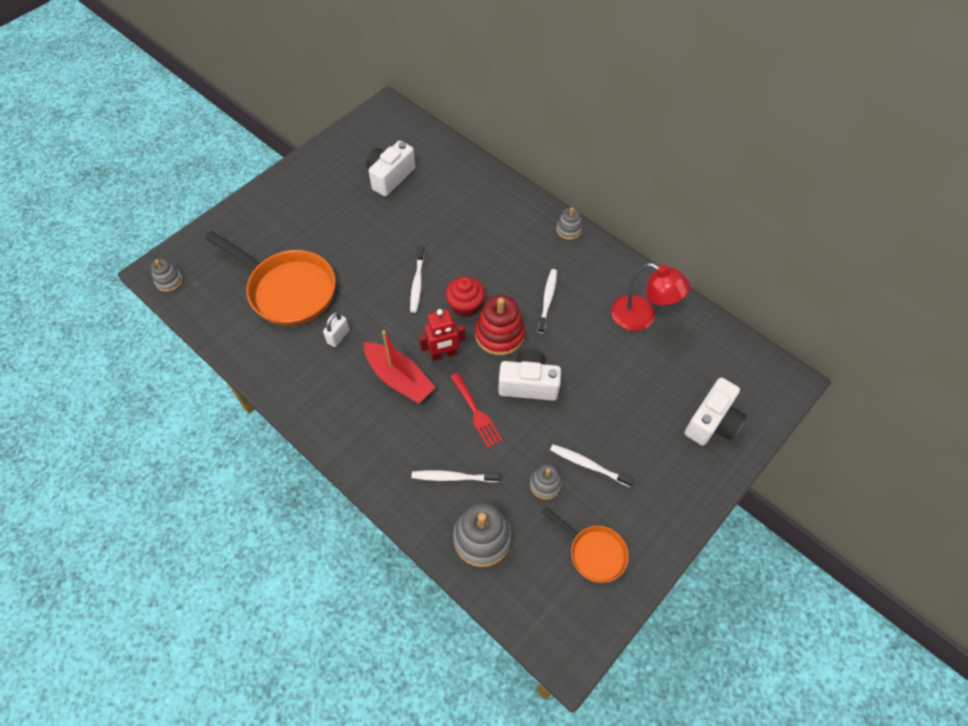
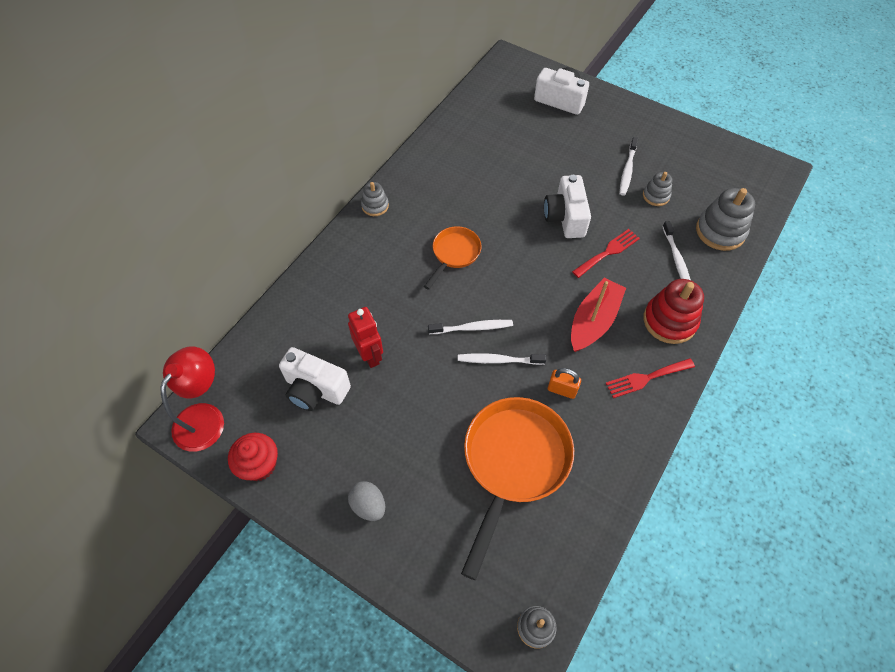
camera: 100 degrees left, 0 degrees up
white padlock [323,312,349,347] -> orange padlock [548,368,581,399]
red robot [419,309,466,361] -> red robot moved to [348,307,383,368]
red cupcake [445,277,485,317] -> red cupcake moved to [228,433,278,481]
red stacking toy [475,295,525,356] -> red stacking toy moved to [643,279,704,344]
white toothbrush [538,269,557,333] -> white toothbrush moved to [458,353,546,365]
orange pan [542,507,629,583] -> orange pan moved to [424,226,482,290]
red lamp [611,263,690,331] -> red lamp moved to [160,347,224,452]
none -> grey egg [348,481,385,521]
none -> red fork [606,358,695,398]

